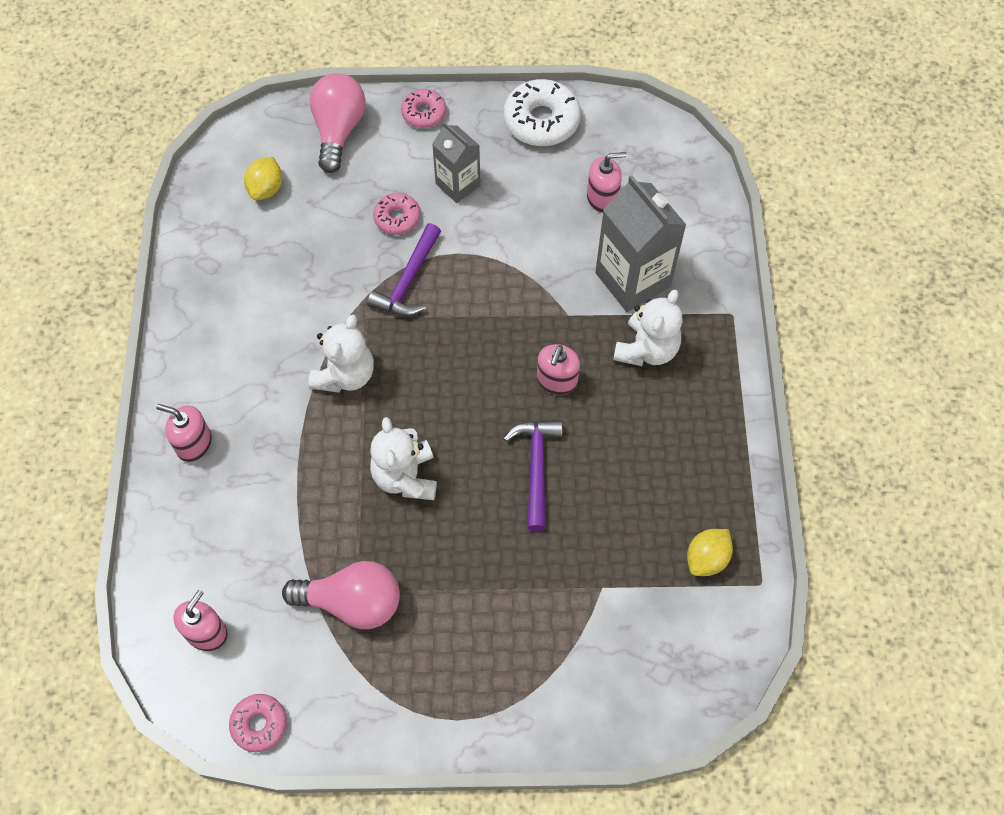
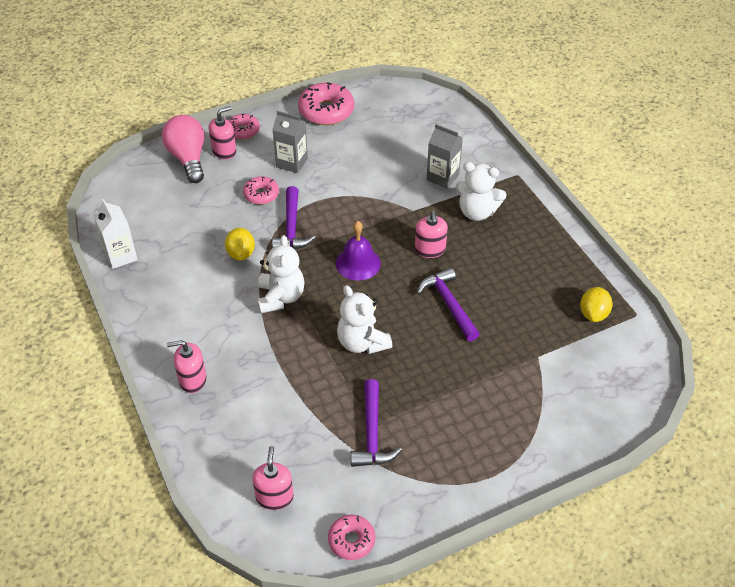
camera: 25 degrees left, 15 degrees down
yellow lemon [244,157,282,200] -> yellow lemon moved to [225,228,255,260]
pink light bulb [282,561,400,629] -> purple hammer [351,379,402,467]
white donut [503,79,581,146] -> pink donut [298,82,354,125]
pink soap dispenser [587,152,627,213] -> pink soap dispenser moved to [209,106,236,159]
grey carton [595,175,686,312] -> grey carton [426,124,463,189], size x0.61
white teddy bear [613,290,682,366] -> white teddy bear turned 105 degrees clockwise [456,162,507,221]
none -> white carton [93,199,138,269]
none -> purple bell [336,221,381,281]

